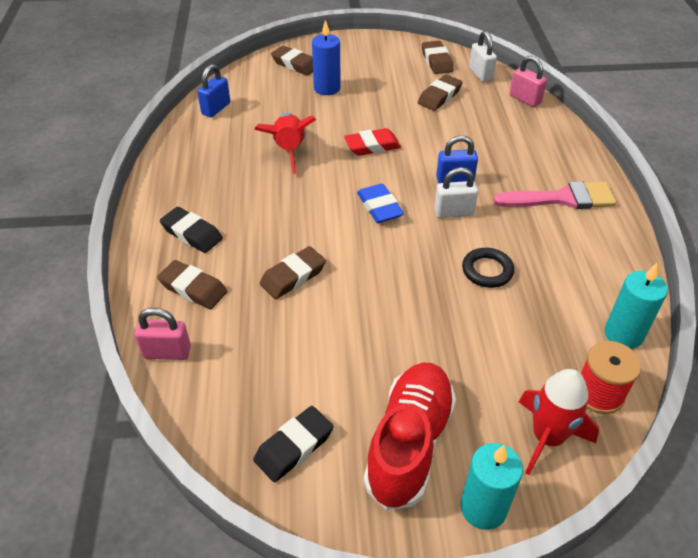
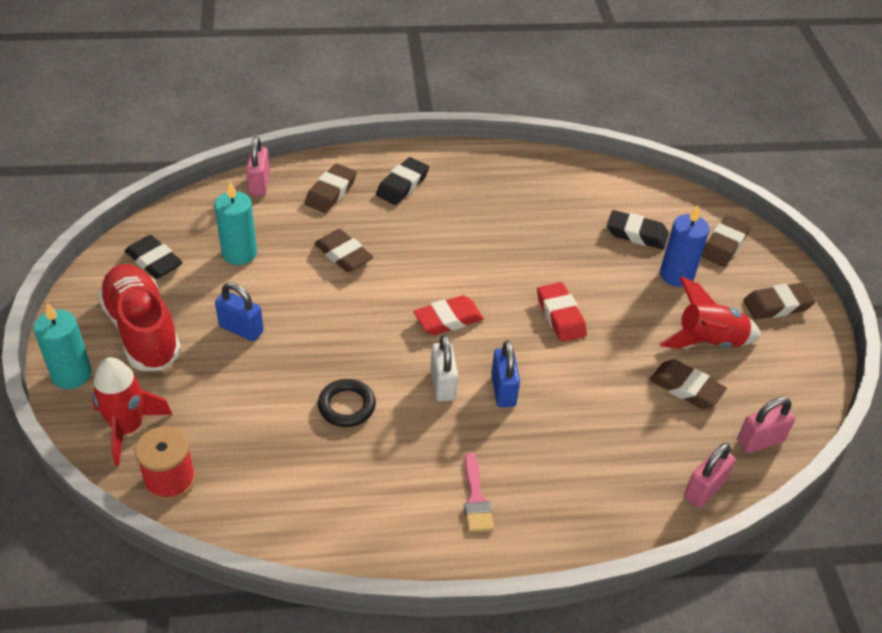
camera: 85 degrees right, 0 degrees up
blue padlock [197,64,230,117] -> blue padlock moved to [215,282,264,341]
red rocket [254,113,316,174] -> red rocket moved to [659,277,761,348]
blue eraser [357,184,404,223] -> red eraser [413,295,484,335]
red shoe [364,362,456,510] -> red shoe turned 135 degrees counterclockwise [98,264,181,371]
brown eraser [422,41,454,74] -> brown eraser moved to [743,283,816,319]
white padlock [469,31,497,82] -> pink padlock [737,397,795,453]
pink brush [493,181,616,209] -> pink brush [464,453,494,532], size x0.58
turquoise candle [605,263,668,349] -> turquoise candle moved to [215,182,257,265]
none -> black eraser [607,210,669,249]

